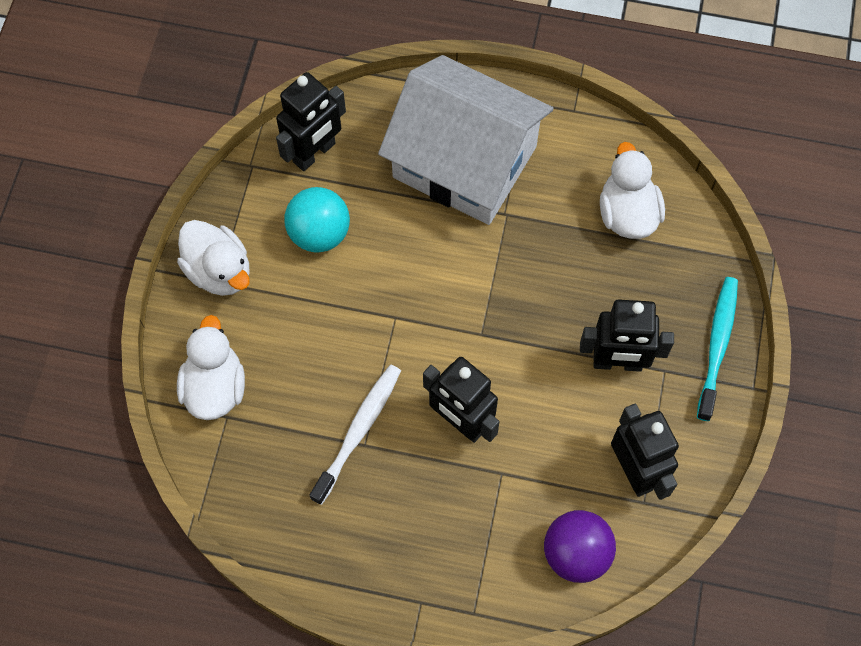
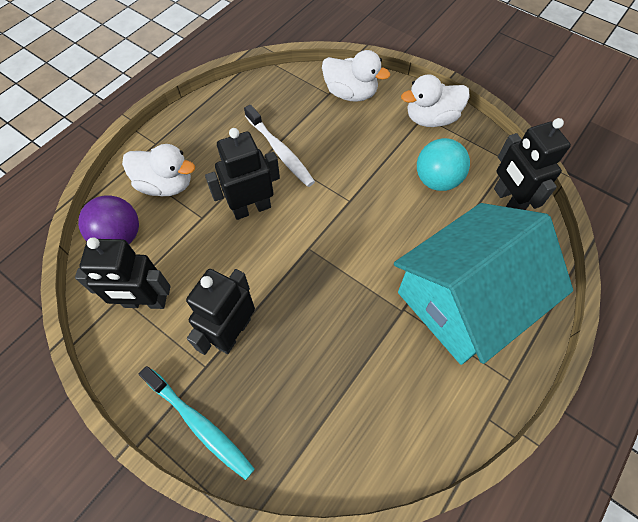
camera: 115 degrees right, 5 degrees down
white house [378,55,553,225] -> turquoise house [394,203,573,365]
white duck [600,142,665,239] -> white duck moved to [122,144,195,196]

